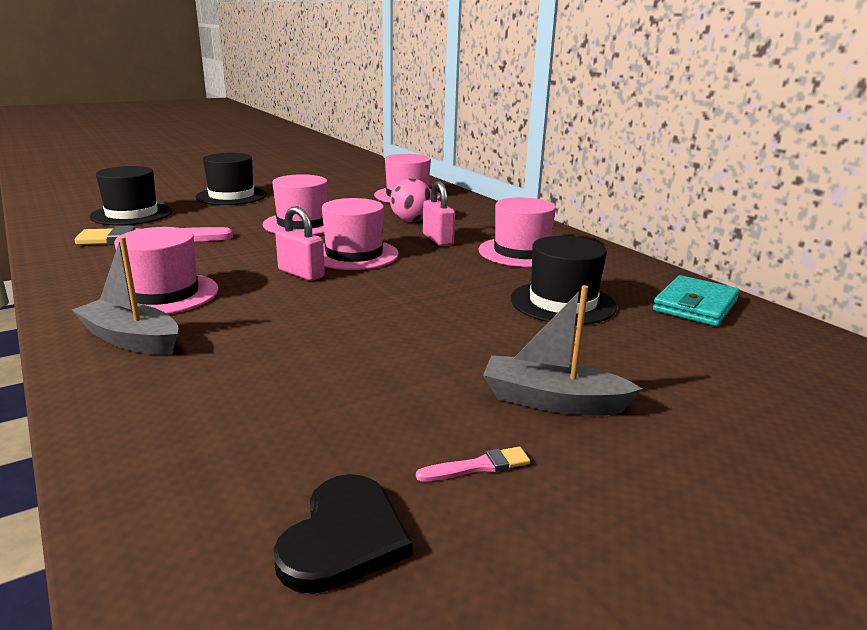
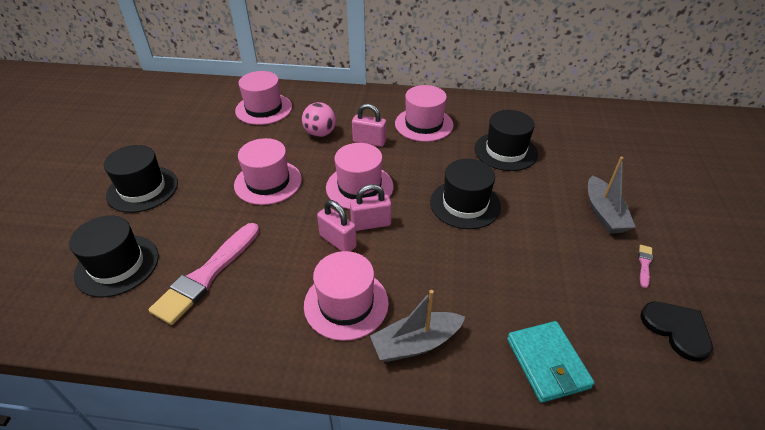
camera: 50 degrees left, 20 degrees up
grey boat [483,285,642,415] -> grey boat turned 60 degrees counterclockwise [588,157,635,234]
turquoise wallet [653,275,740,326] -> turquoise wallet moved to [507,321,595,403]
none -> pink padlock [317,200,357,252]
none -> black hat [430,159,501,229]

